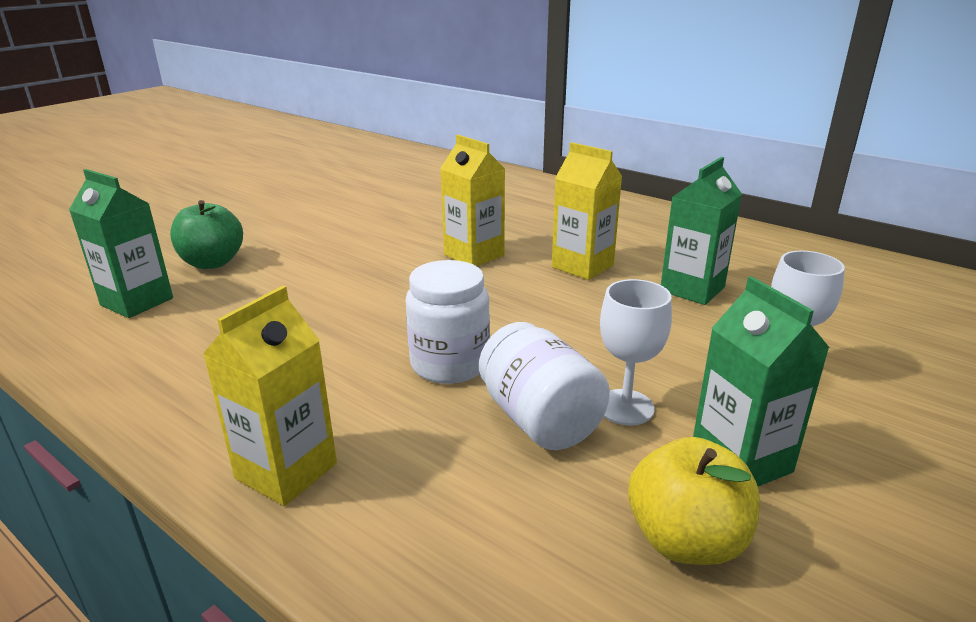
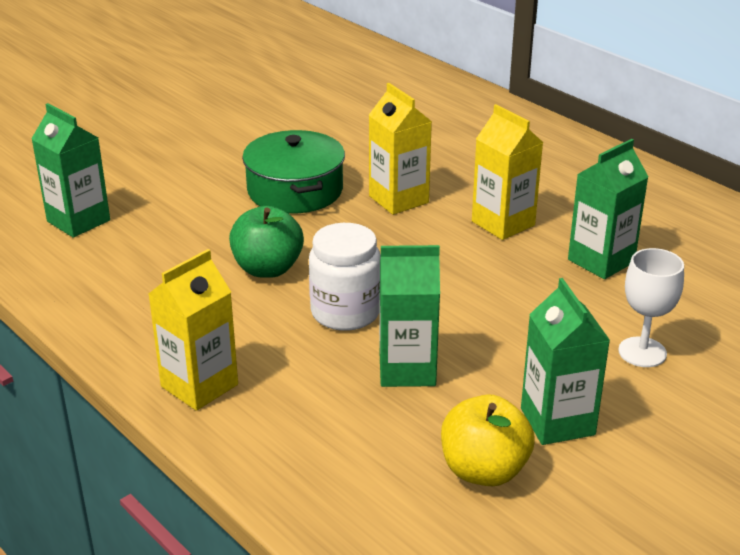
camera: 10 degrees right, 5 degrees up
green apple [170,200,243,269] -> green apple moved to [229,206,304,278]
white jar [479,322,610,450] -> green carton [379,245,440,387]
white goblet [600,279,672,425] -> none
none -> green pot [242,130,345,213]

